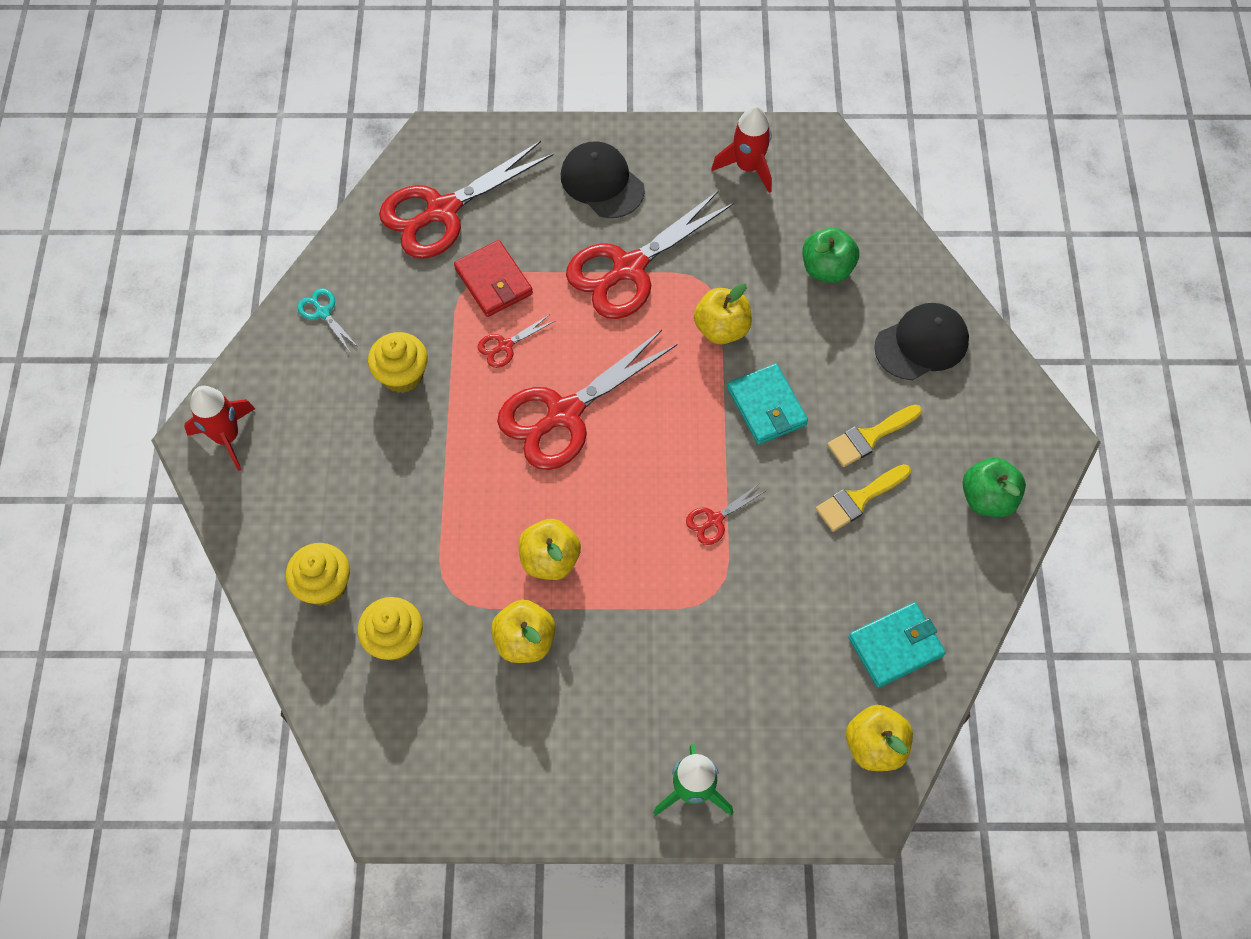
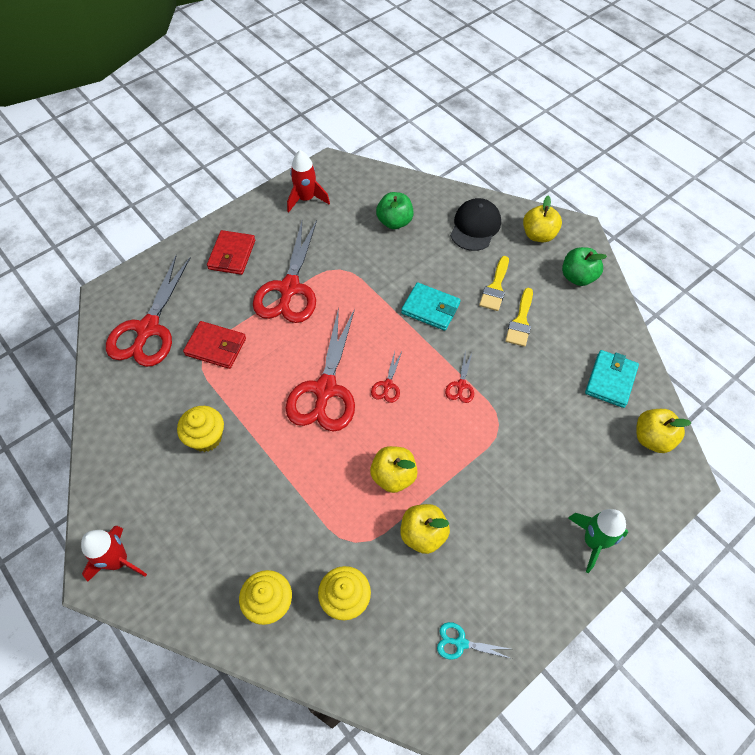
camera: 40 degrees left, 5 degrees down
turquoise scissors [297,288,359,352] -> turquoise scissors moved to [437,622,512,660]
red scissors [478,314,556,368] -> red scissors moved to [371,351,402,403]
black cap [561,141,645,218] -> red wallet [207,230,255,275]
yellow apple [694,283,752,344] -> yellow apple moved to [523,196,562,242]

